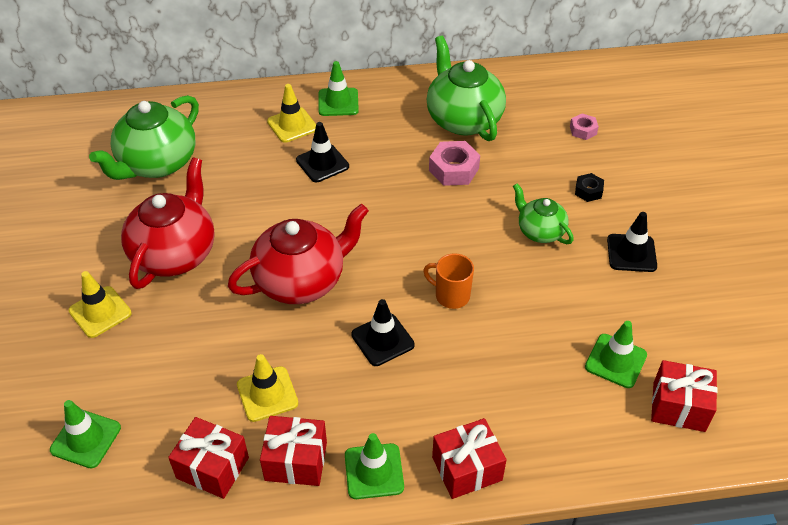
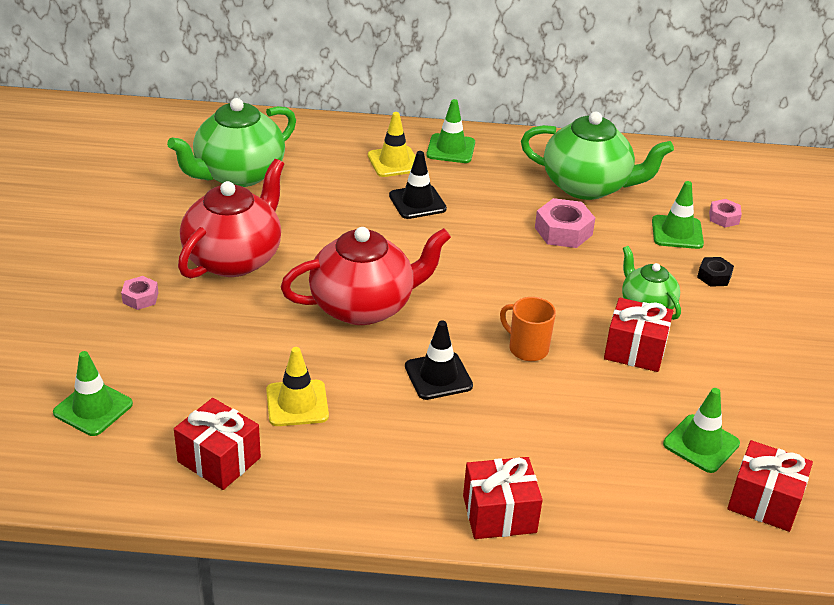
camera: 10 degrees right, 10 degrees down
yellow traffic cone [69,271,132,338] -> pink nut [121,276,159,310]
red gift [260,416,327,486] -> red gift moved to [604,298,673,372]
green traffic cone [345,433,404,499] -> green traffic cone moved to [652,181,704,249]
green teapot [427,36,506,141] -> green teapot turned 120 degrees clockwise [521,112,674,200]
black traffic cone [607,212,657,272] -> none

